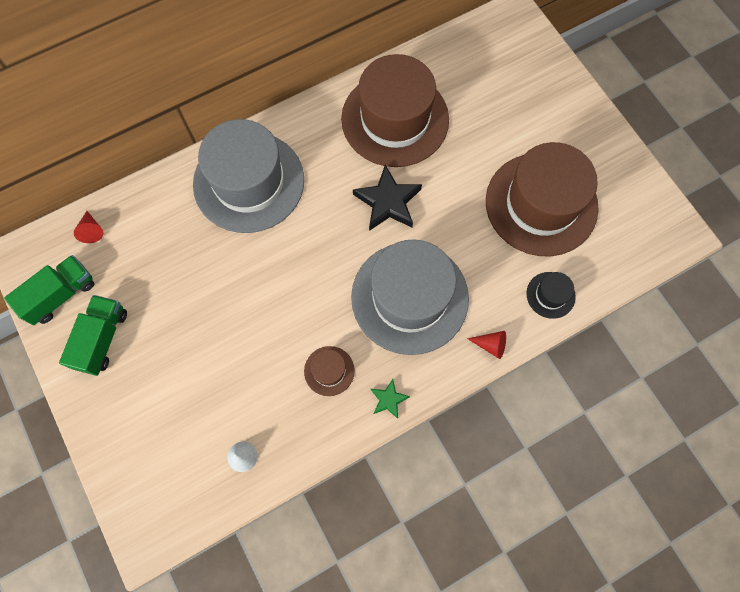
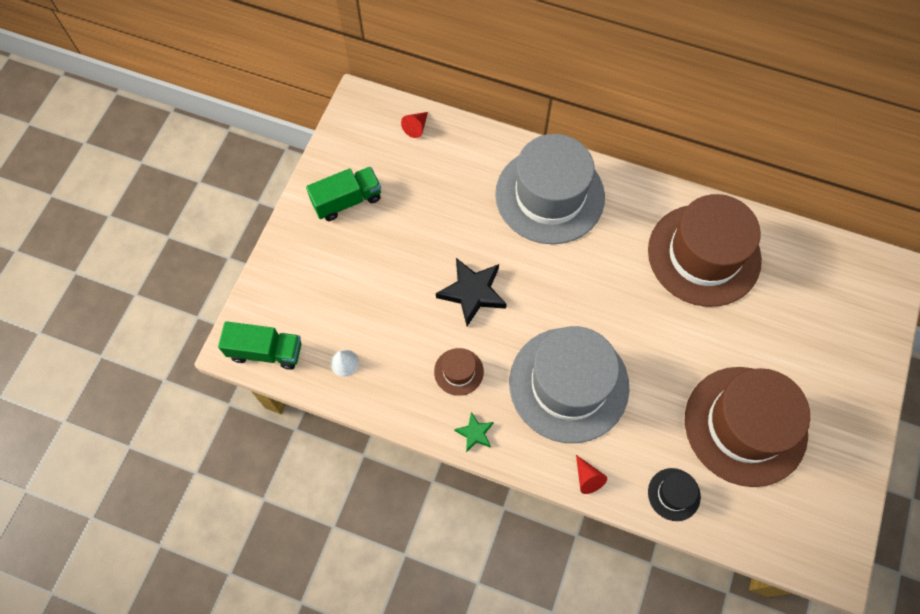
camera: 50 degrees right, 5 degrees down
green truck [4,255,94,325] -> green truck moved to [218,321,301,370]
black star [353,165,422,231] -> black star moved to [436,258,507,326]

